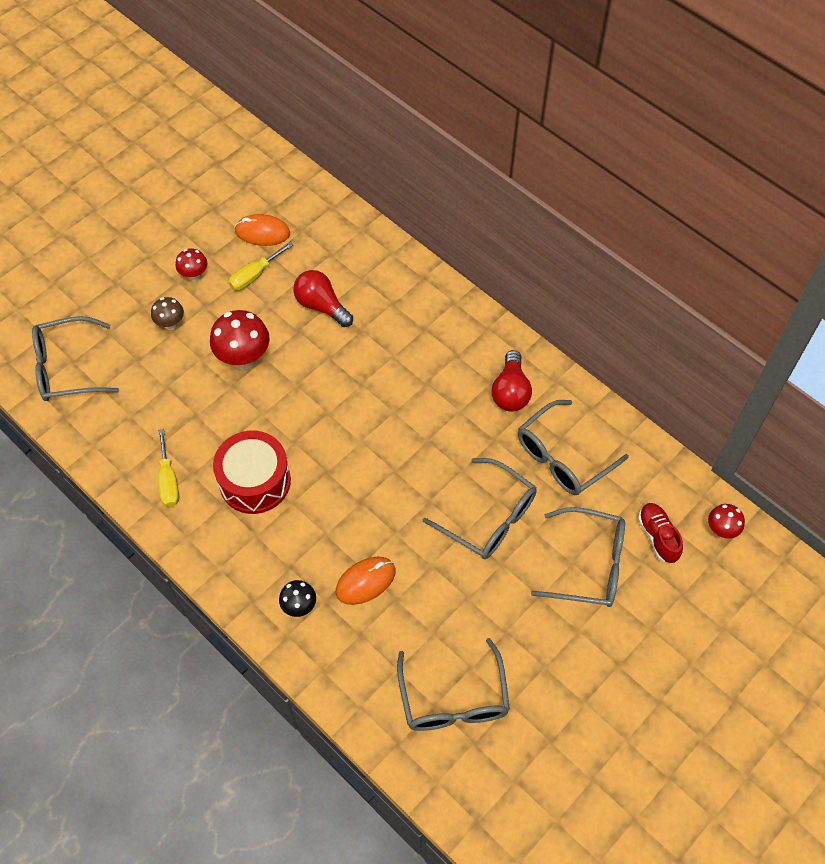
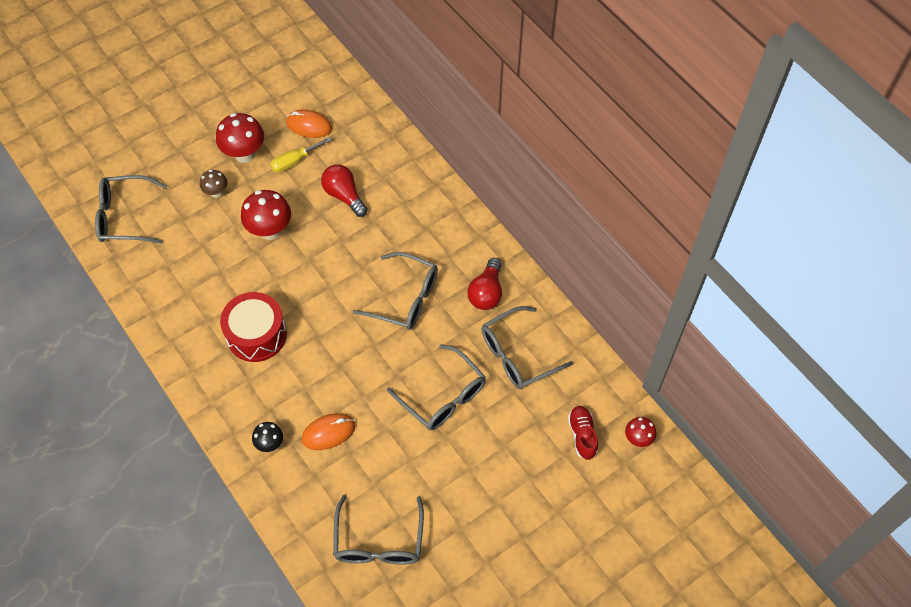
camera: 10 degrees right, 0 degrees up
yellow screwdriver [158,429,179,507] -> none
red mushroom [176,248,207,281] -> red mushroom [216,113,264,163], size x1.77
grey glasses [531,507,625,607] -> grey glasses moved to [353,252,438,330]

